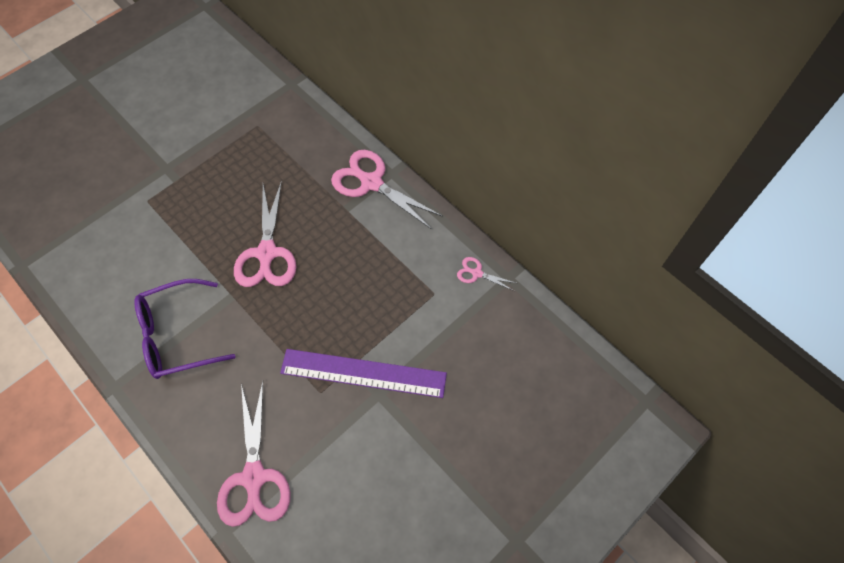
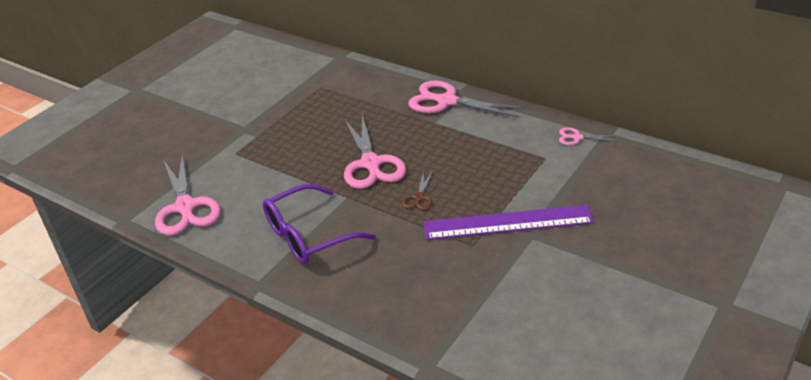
camera: 10 degrees left, 25 degrees down
pink scissors [217,381,291,527] -> pink scissors moved to [155,154,221,235]
none -> brown scissors [402,170,433,210]

